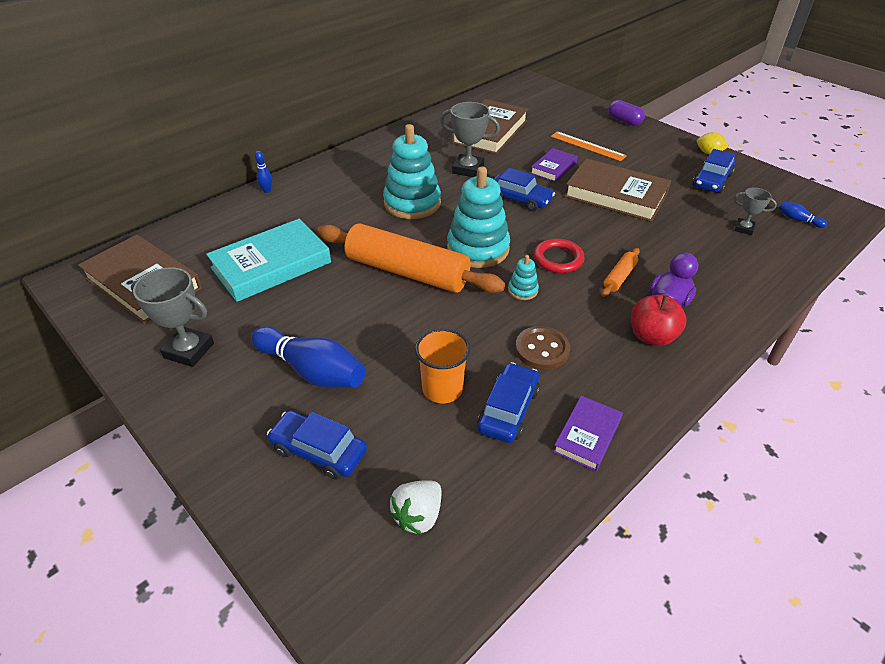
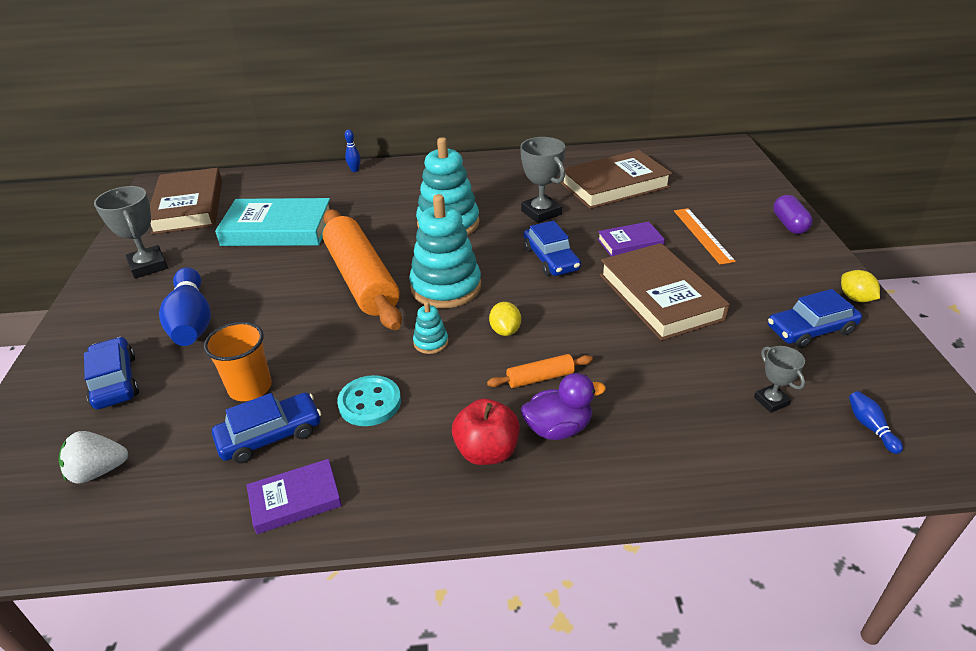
camera: 40 degrees right, 5 degrees down
brown button [515,326,570,370] -> turquoise button [337,375,401,426]
red ring [534,238,585,273] -> yellow lemon [489,302,521,336]

